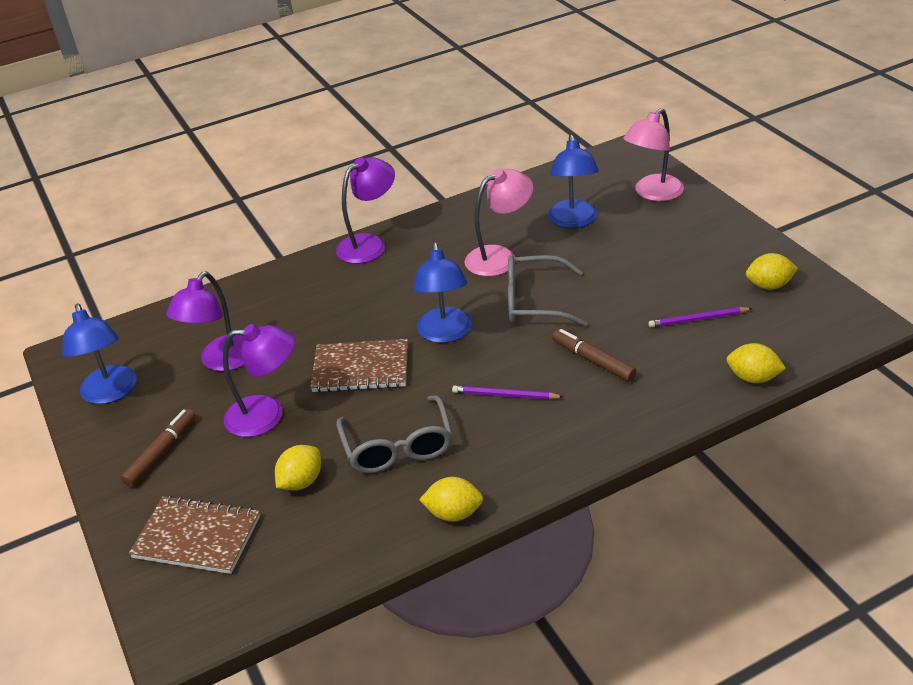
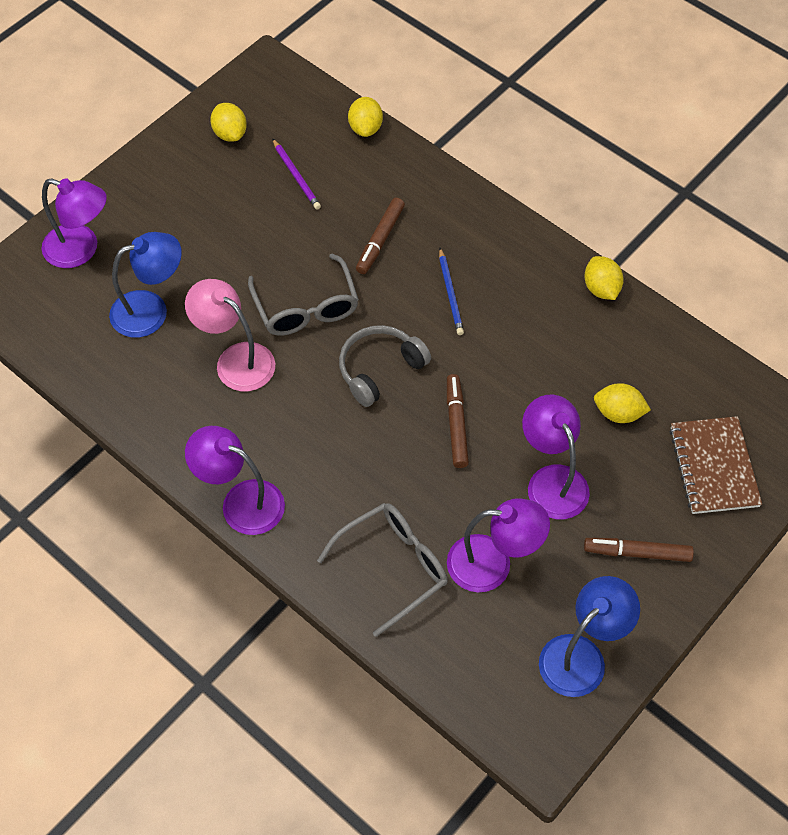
camera: 115 degrees left, 20 degrees up
brown notebook [310,339,408,393] -> brown marker [447,374,469,468]
grey glasses [336,395,453,473] -> grey glasses moved to [317,503,448,637]
blue lamp [413,242,471,343] -> grey headphones [339,325,431,407]
purple pencil [452,386,563,400] -> blue pencil [439,248,464,335]
pink lamp [623,108,684,201] -> purple lamp [42,178,107,268]

